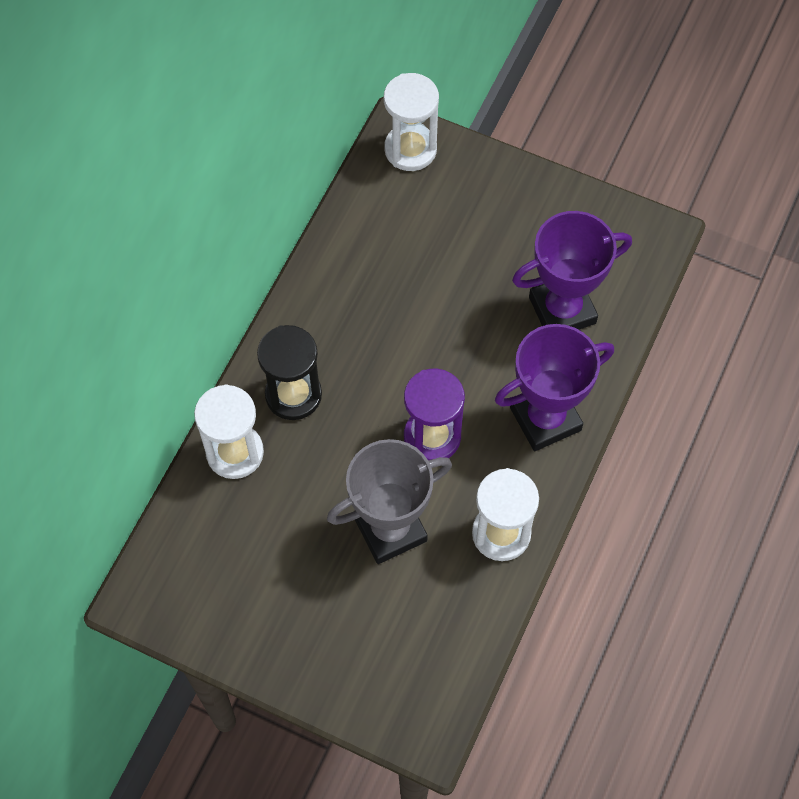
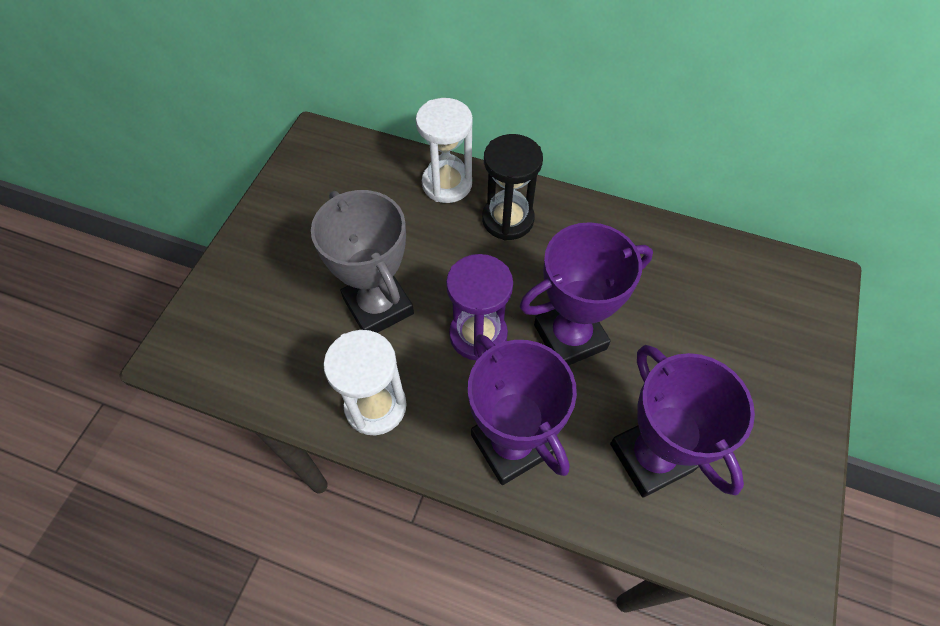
camera: 85 degrees right, 5 degrees down
white hourglass [384,73,439,171] -> none
none -> purple trophy [519,222,653,366]

